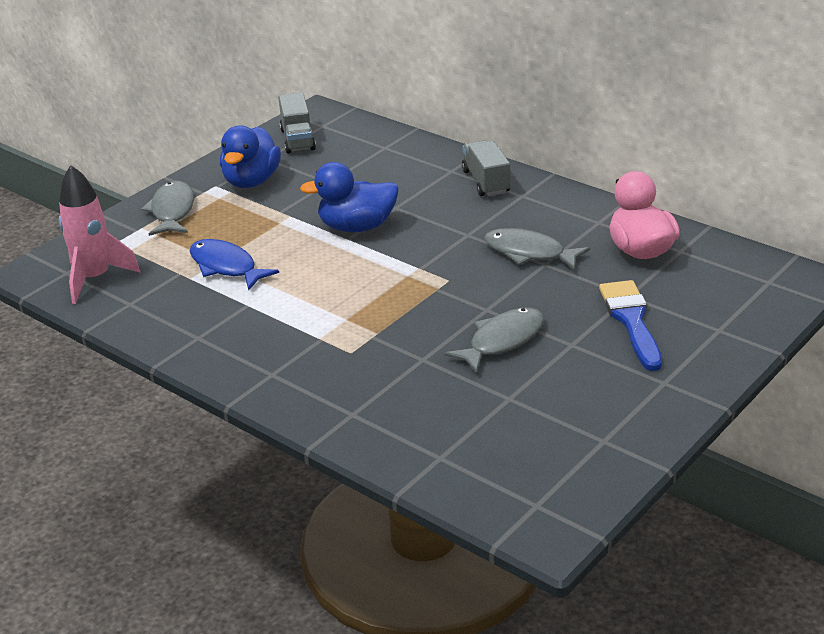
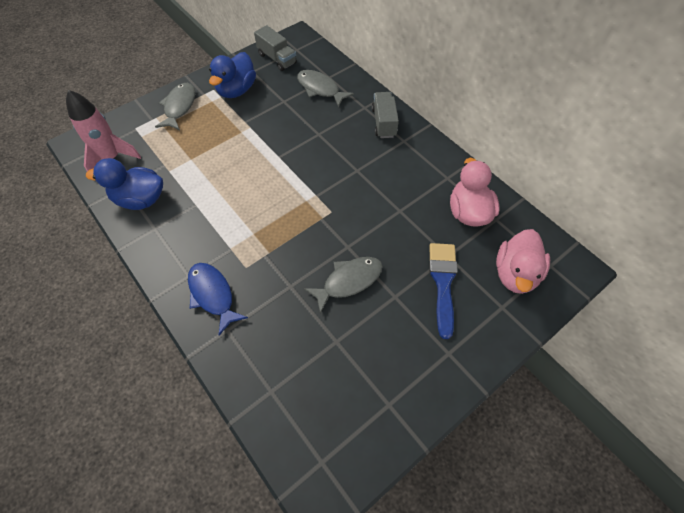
camera: 10 degrees right, 25 degrees up
blue fish [190,239,279,290] -> blue fish moved to [188,263,248,335]
grey truck [278,93,316,154] -> grey truck turned 45 degrees counterclockwise [254,25,297,71]
blue duck [300,162,399,232] -> blue duck moved to [86,158,163,210]
grey fish [484,228,590,270] -> grey fish moved to [297,70,354,108]
none -> pink duck [496,229,550,294]

